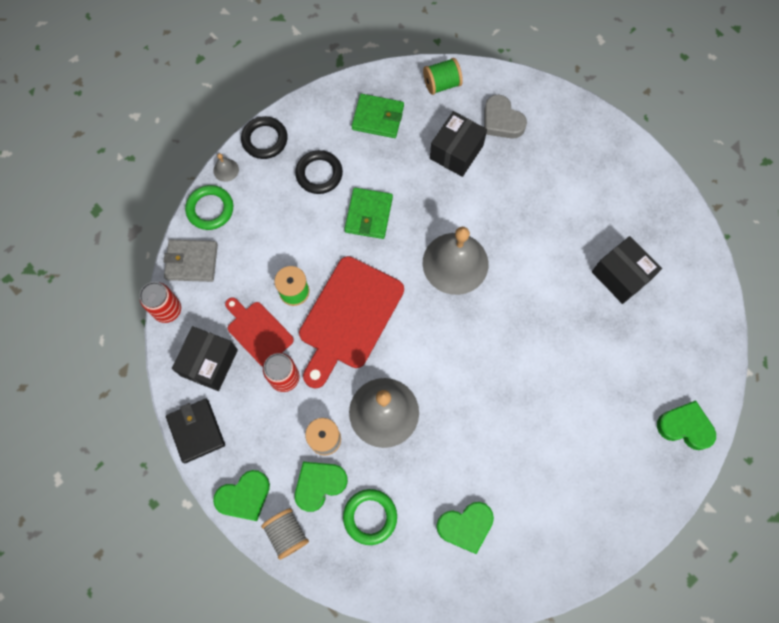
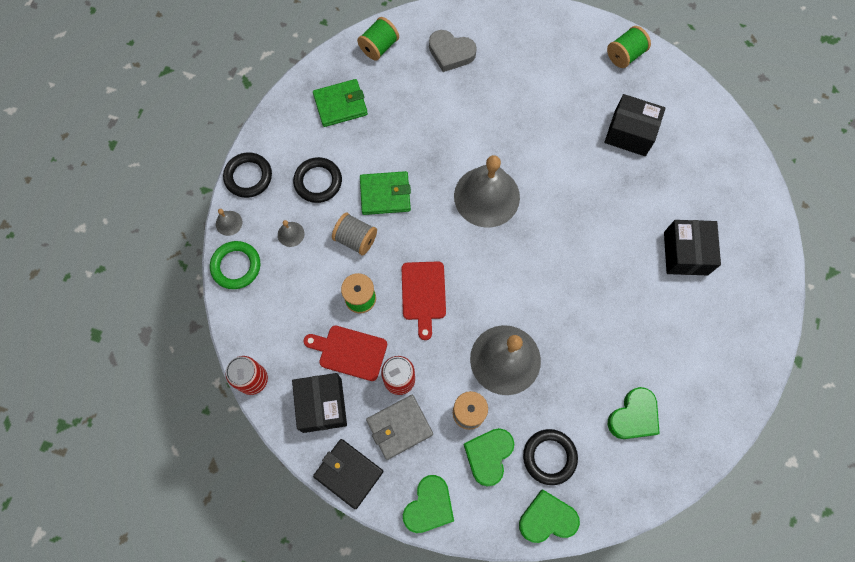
camera: 30 degrees left, 0 degrees up
grey wallet [164,240,218,282] -> grey wallet moved to [366,395,433,460]
grey spool [261,508,309,560] -> grey spool moved to [332,213,377,256]
red cutting board [299,256,404,389] -> red cutting board [402,261,446,340], size x0.58
green ring [343,489,397,545] -> black ring [523,429,578,485]
green wallet [344,188,393,239] -> green wallet turned 75 degrees counterclockwise [360,171,411,215]
black box [430,111,487,177] -> black box moved to [664,220,721,275]
green heart [657,400,716,450] -> green heart moved to [519,490,580,543]
none -> grey bell [278,220,305,247]
none -> green spool [607,26,651,68]

